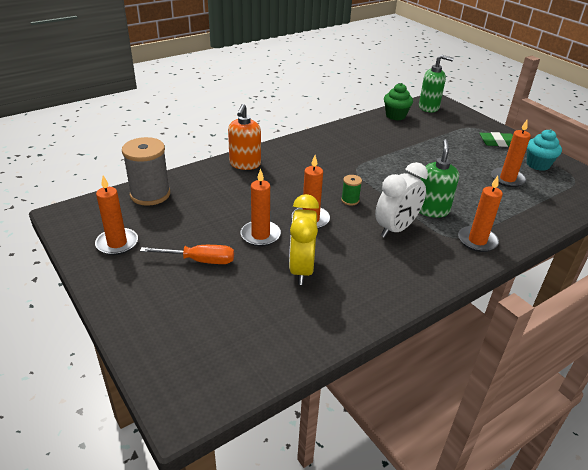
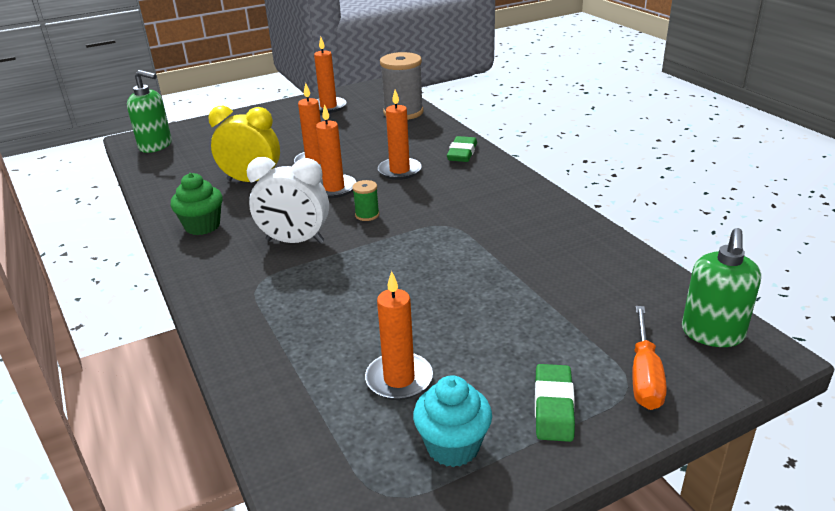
camera: 100 degrees right, 5 degrees down
orange screwdriver [140,245,234,264] -> orange screwdriver moved to [632,306,667,410]
orange soap dispenser [228,104,261,170] -> green eraser [447,136,477,162]
white clock [375,162,428,238] -> white clock turned 45 degrees counterclockwise [247,157,329,243]
green cupcake [384,83,413,120] -> green cupcake moved to [170,173,223,235]
green soap dispenser [419,139,459,218] -> green soap dispenser moved to [127,70,172,153]
orange candle [458,176,503,252] -> orange candle moved to [378,90,422,180]

